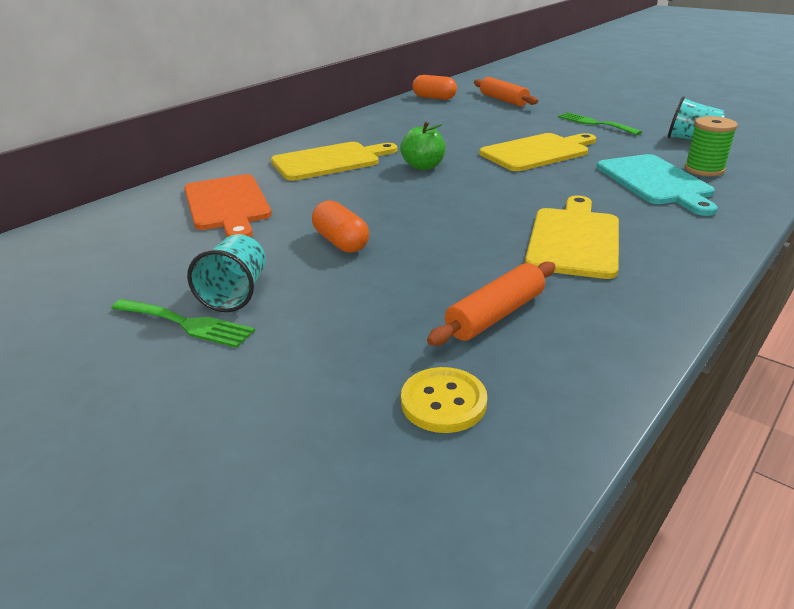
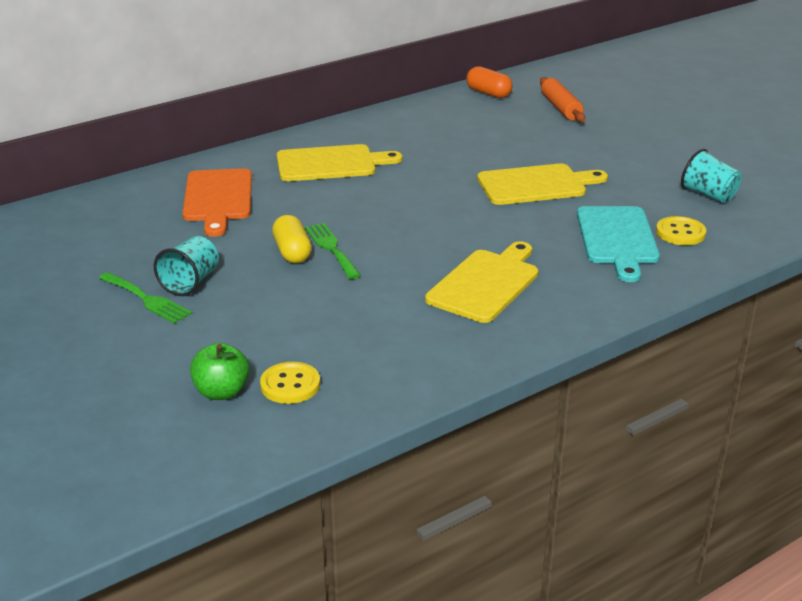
camera: 15 degrees right, 0 degrees up
orange capsule [312,200,369,253] -> yellow capsule [272,215,312,263]
green apple [400,121,445,170] -> green apple moved to [190,343,250,400]
orange rolling pin [427,261,555,346] -> none
green fork [558,112,642,135] -> green fork moved to [305,223,361,279]
green spool [684,116,738,176] -> yellow button [656,216,706,245]

